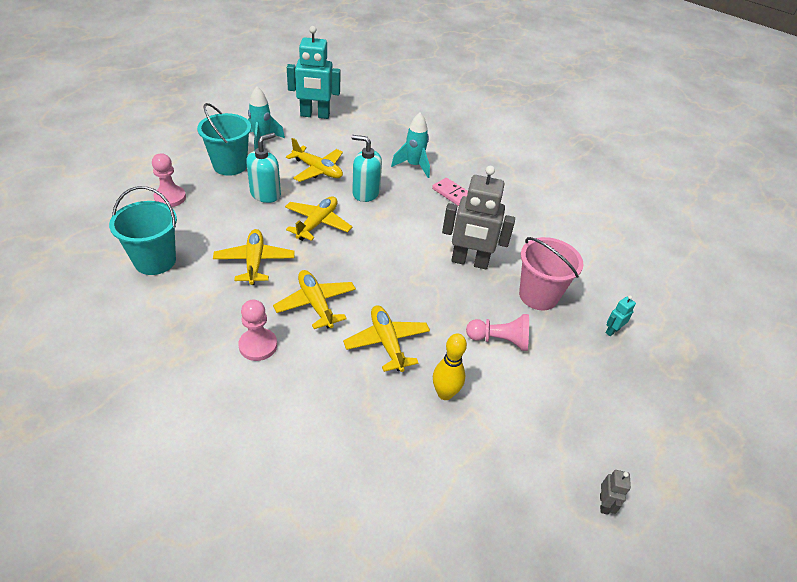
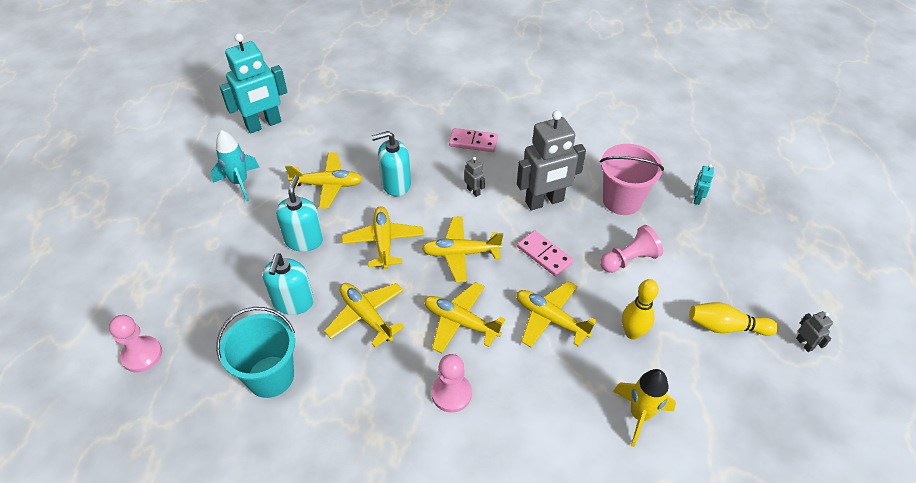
camera: 30 degrees left, 5 degrees up
pink pawn [152,153,186,207] -> pink pawn moved to [109,315,162,373]
turquoise bucket [197,103,251,176] -> none
turquoise rocket [391,112,430,178] -> none
none -> turquoise soap dispenser [263,253,314,315]
none -> yellow plane [422,216,503,283]
none -> grey robot [464,157,485,197]
none -> pink domino [517,231,573,277]
none -> yellow rocket [613,369,676,447]
none -> yellow bowling pin [689,302,779,336]

